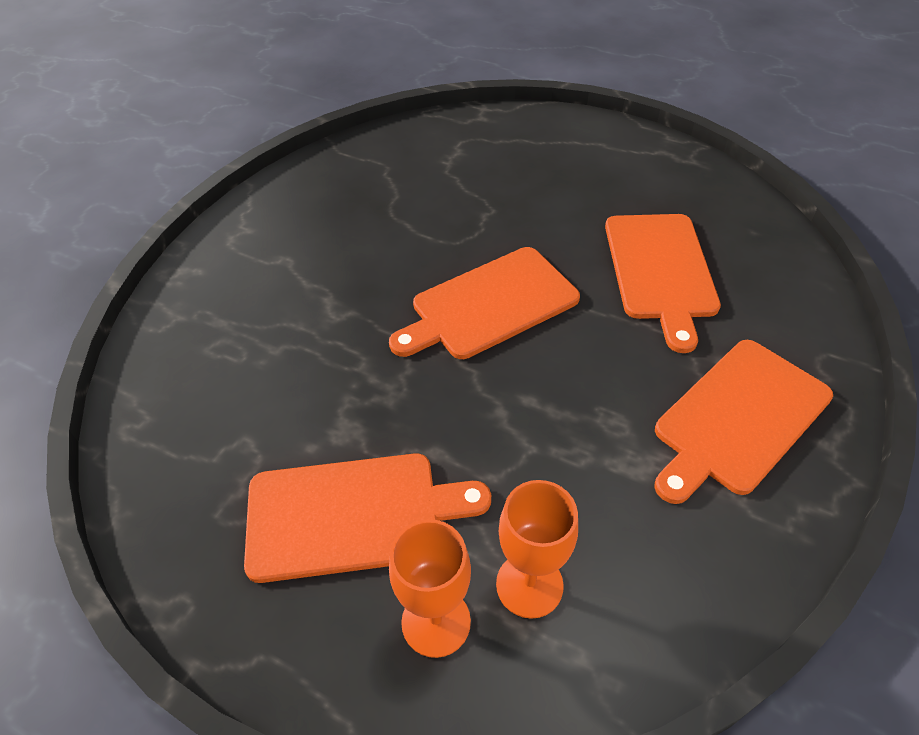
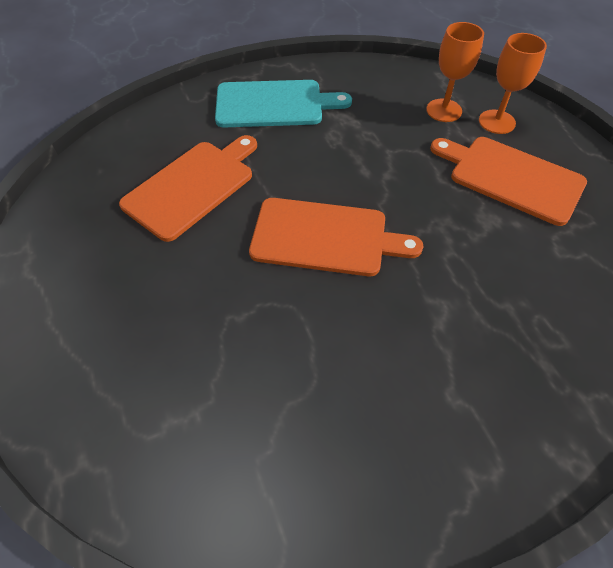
camera: 140 degrees left, 5 degrees up
orange cutting board [654,340,833,504] -> turquoise cutting board [215,80,352,127]

